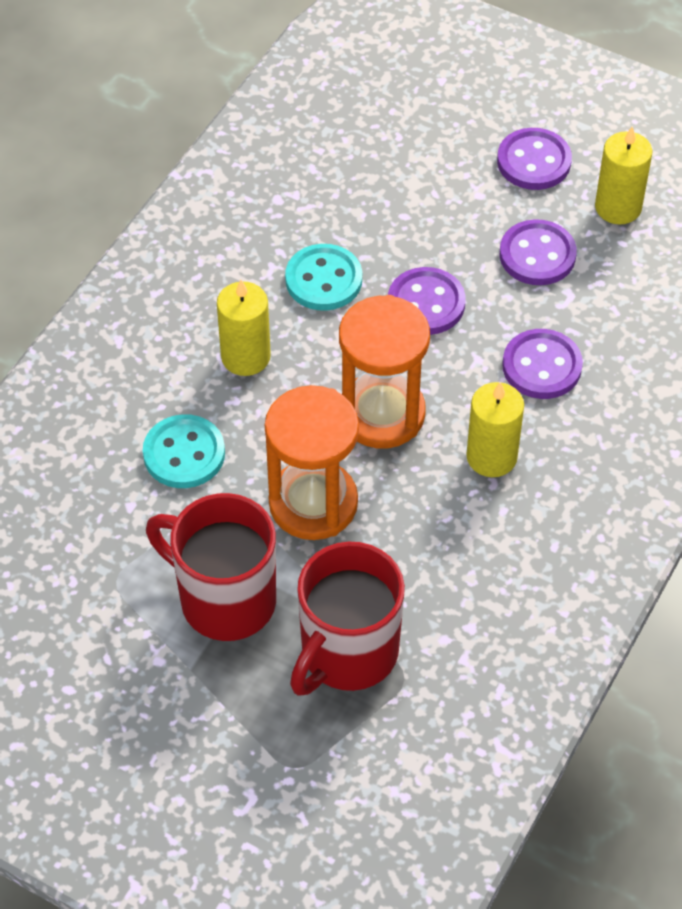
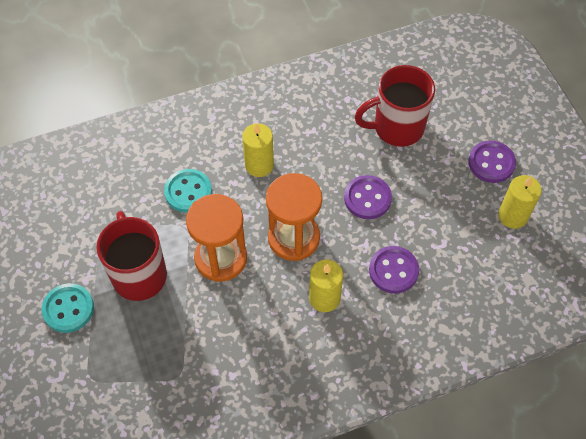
camera: 40 degrees right, 5 degrees up
turquoise button [285,244,362,311] -> turquoise button moved to [42,283,94,333]
red mug [290,542,405,696] -> red mug moved to [354,65,435,147]
purple button [500,219,577,285] -> none

